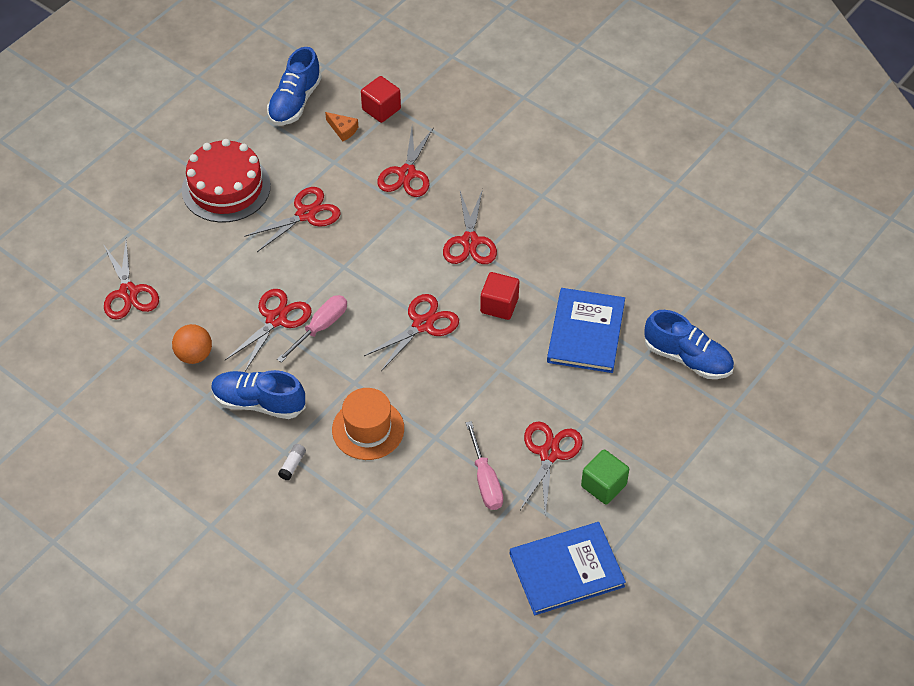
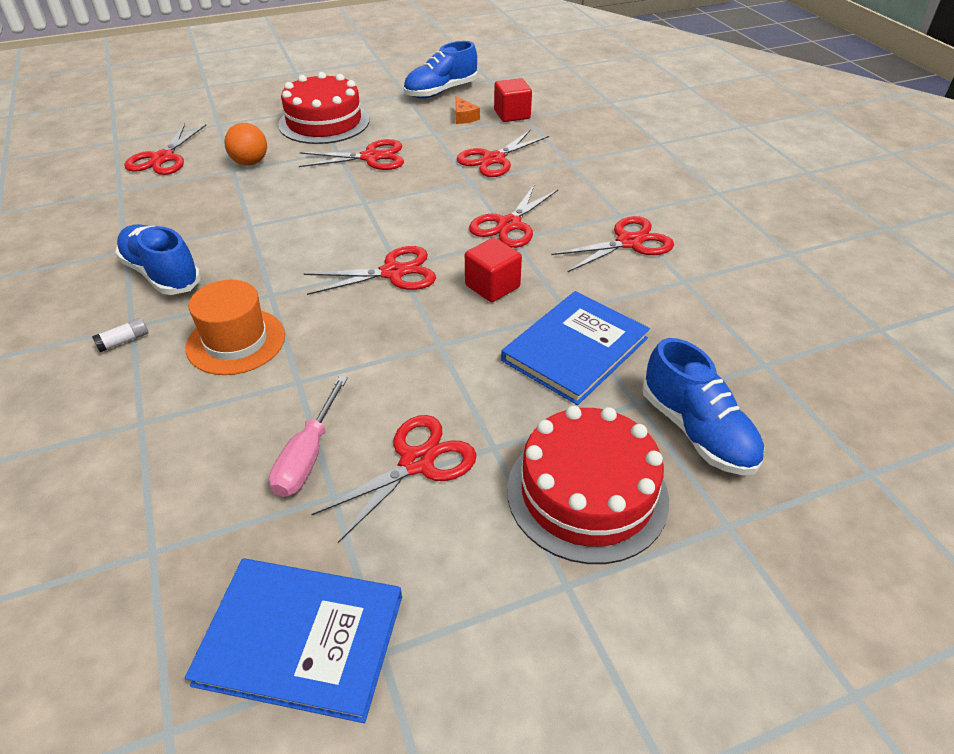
camera: 30 degrees right, 10 degrees down
orange ball [172,324,212,364] -> orange ball moved to [224,123,267,166]
red scissors [225,289,312,371] -> red scissors moved to [551,216,674,273]
pink screwdriver [277,295,347,363] -> none
green cube [581,449,629,505] -> none
none -> red cake [507,406,669,564]

